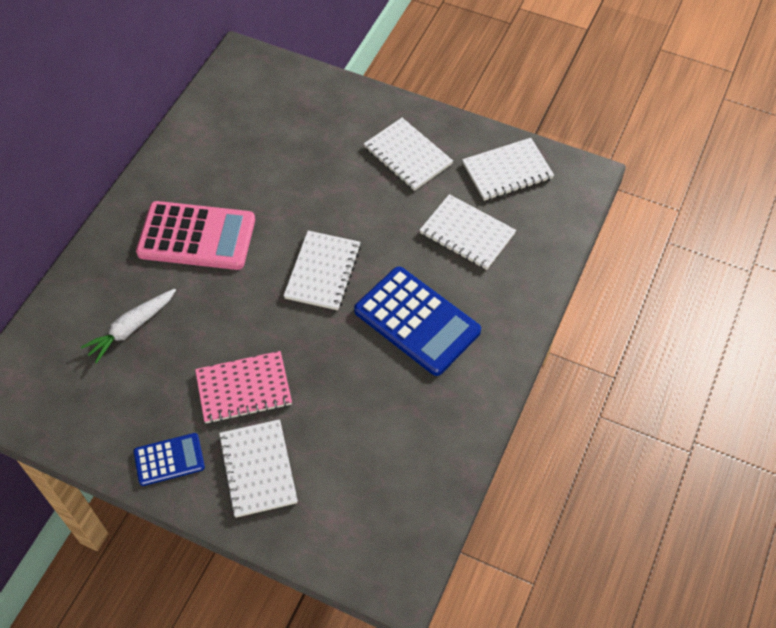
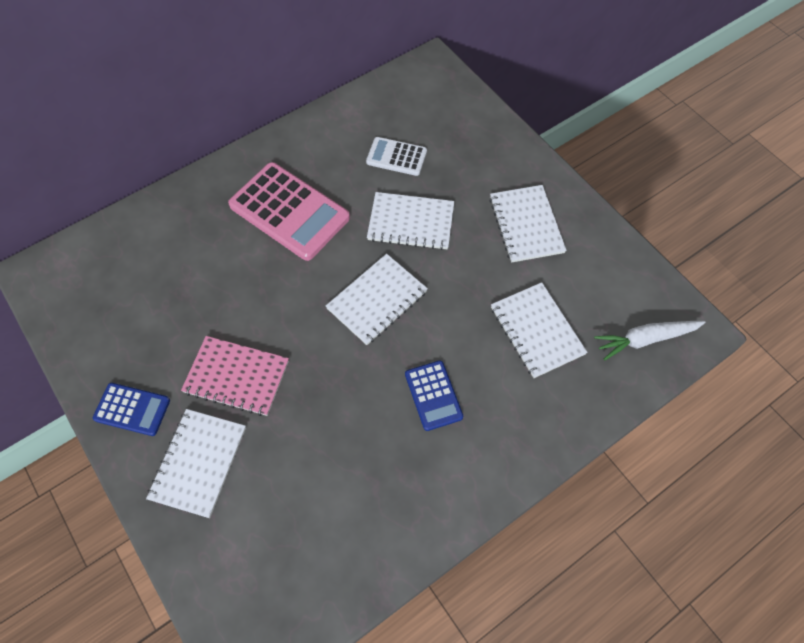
camera: 30 degrees right, 5 degrees up
white carrot [81,289,176,364] -> white carrot moved to [594,321,706,361]
blue calculator [354,267,481,376] -> blue calculator [405,360,463,431], size x0.53
white notebook [462,138,554,201] -> white notebook moved to [367,192,454,250]
none -> white calculator [366,137,427,176]

